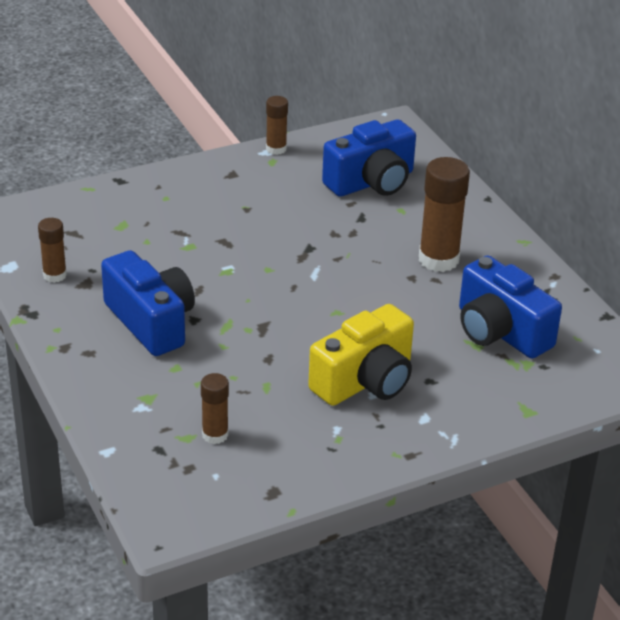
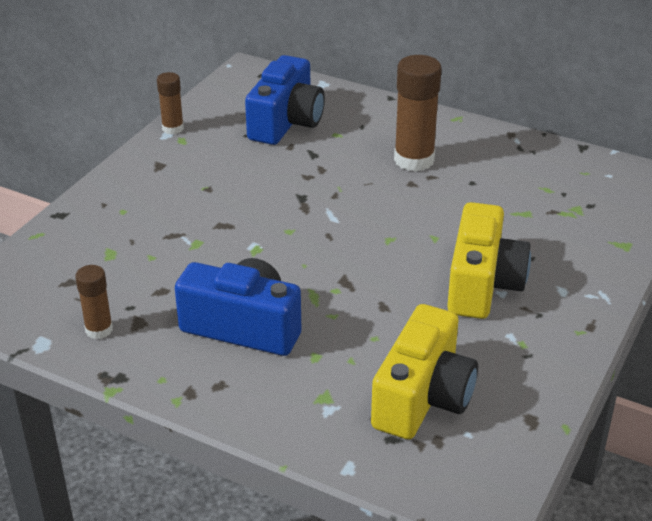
camera: 35 degrees left, 0 degrees up
brown glue stick [201,373,229,444] -> yellow camera [371,304,478,439]
blue camera [459,255,562,359] -> none

